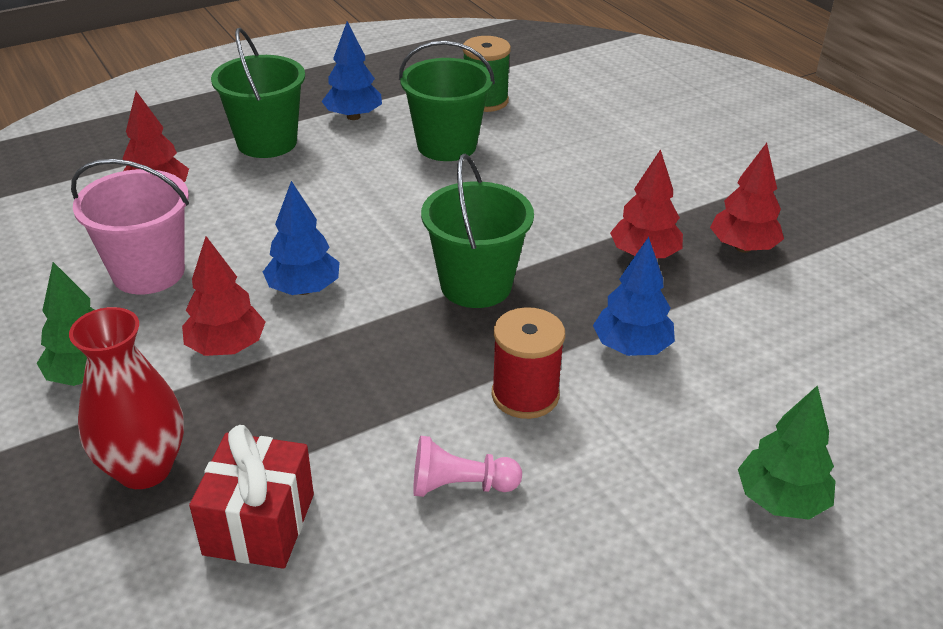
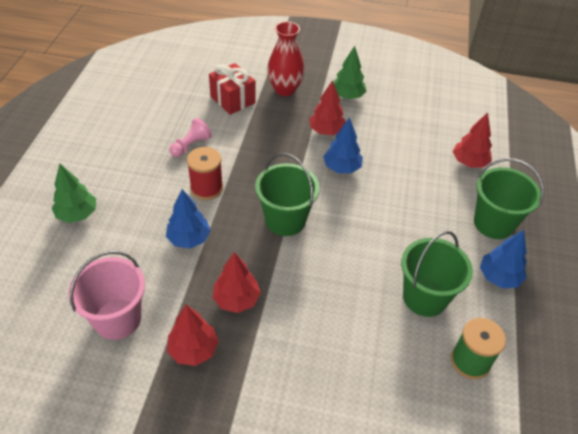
camera: 130 degrees right, 10 degrees up
pink bucket [71,159,189,295] -> pink bucket moved to [68,251,145,340]

